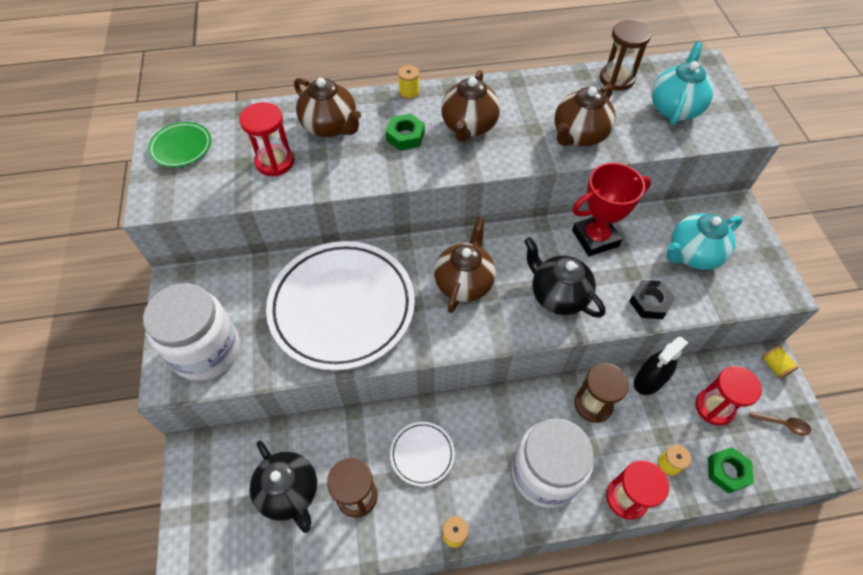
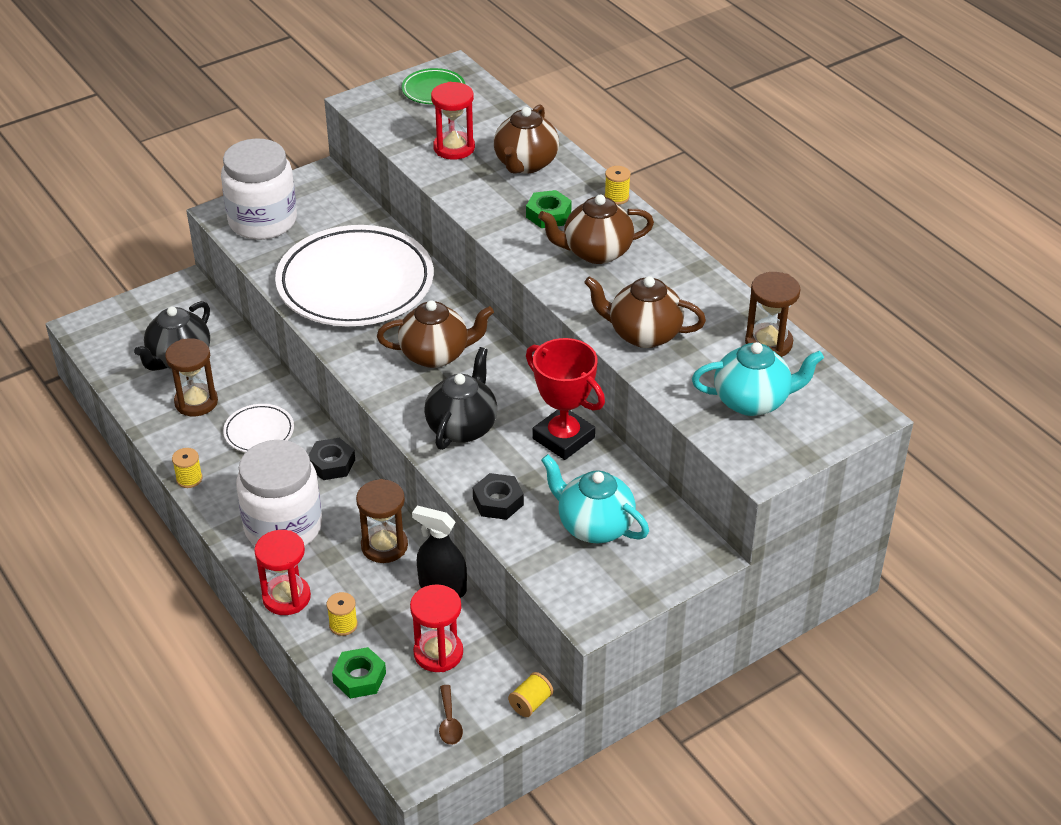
camera: 65 degrees right, 15 degrees down
none -> black nut [309,438,355,480]

